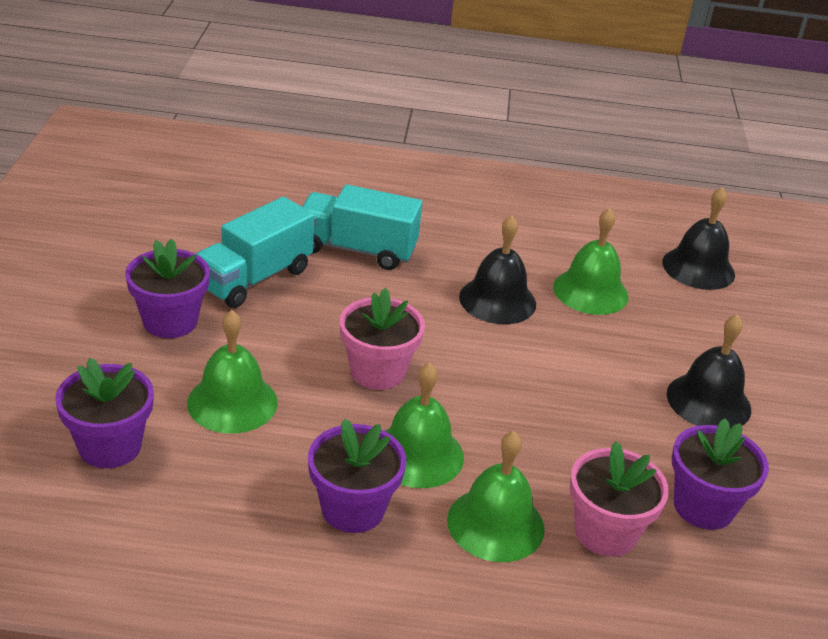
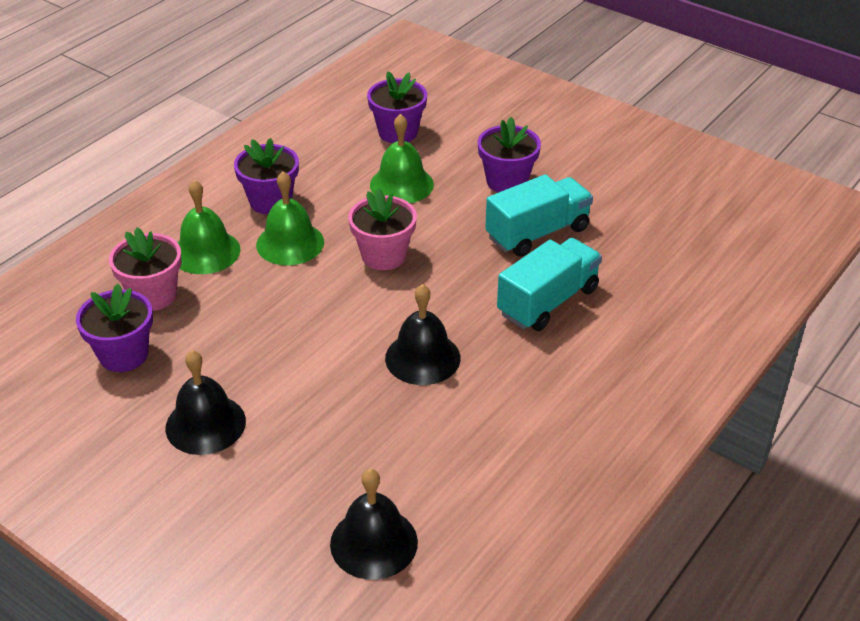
camera: 125 degrees right, 5 degrees up
turquoise truck [196,197,315,308] -> turquoise truck turned 75 degrees clockwise [485,174,593,257]
green bell [553,208,629,315] -> none

